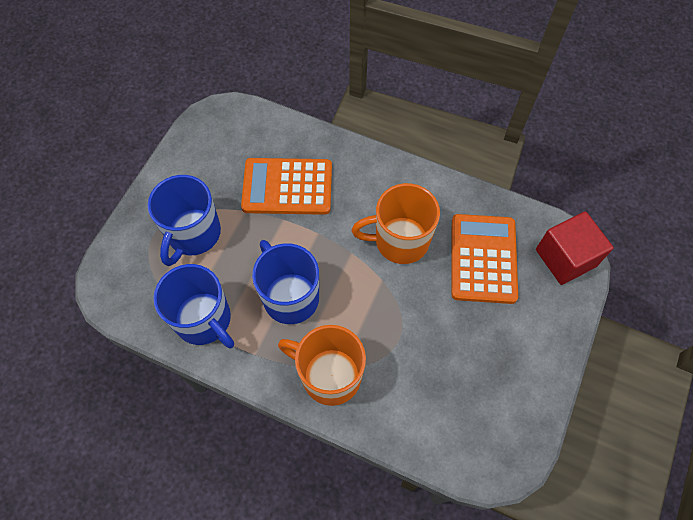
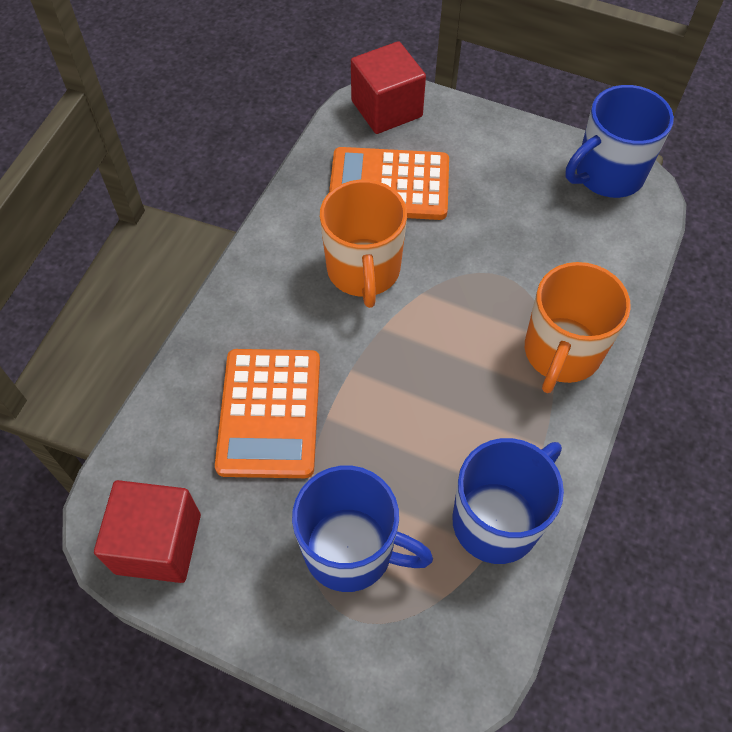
camera: 90 degrees left, 5 degrees down
blue mug [252,240,319,324] -> blue mug moved to [565,85,674,198]
none -> red cube [94,480,201,583]

